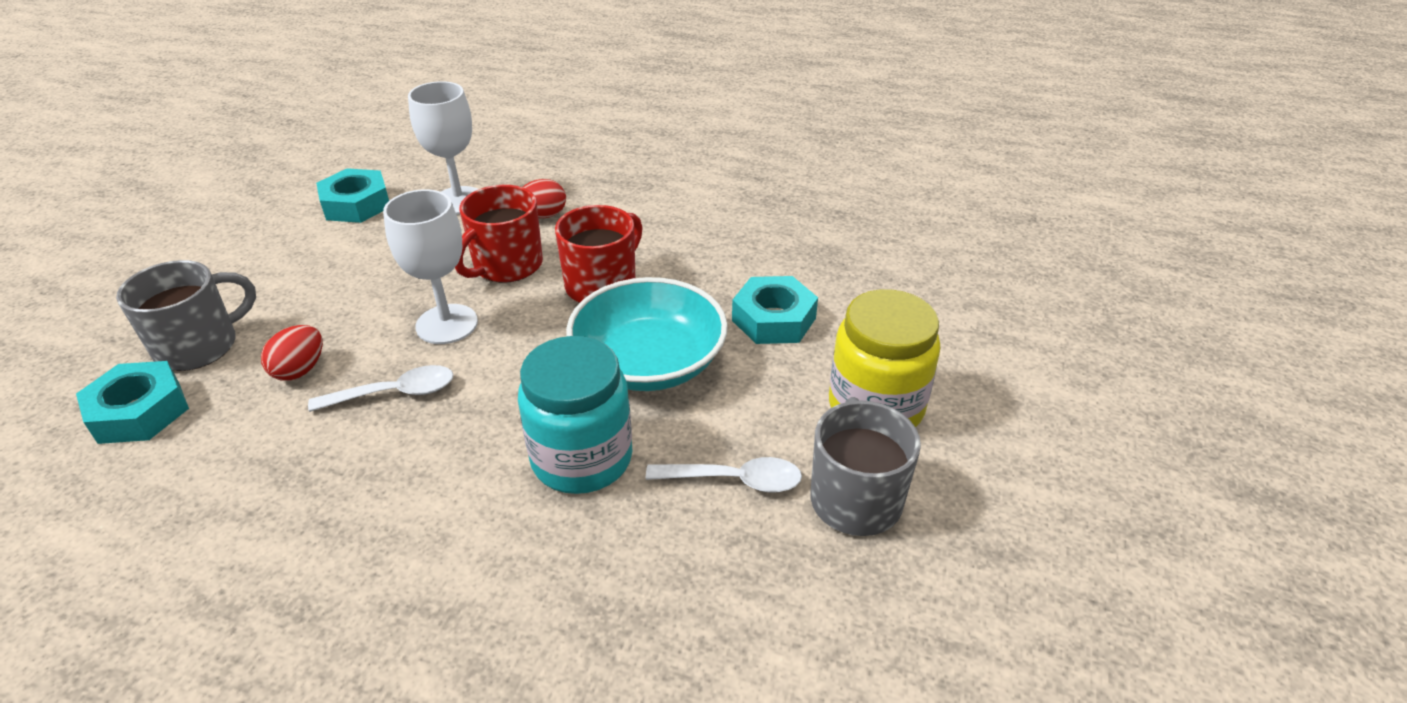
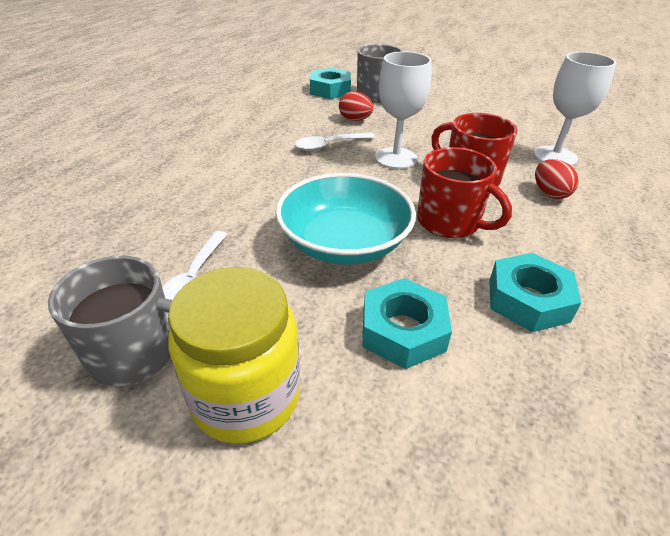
camera: 95 degrees right, 0 degrees up
white spoon [308,365,454,412] -> white spoon turned 75 degrees clockwise [295,133,376,151]
turquoise nut [316,168,389,223] -> turquoise nut moved to [489,253,581,332]
turquoise jar [518,336,633,494] -> none

